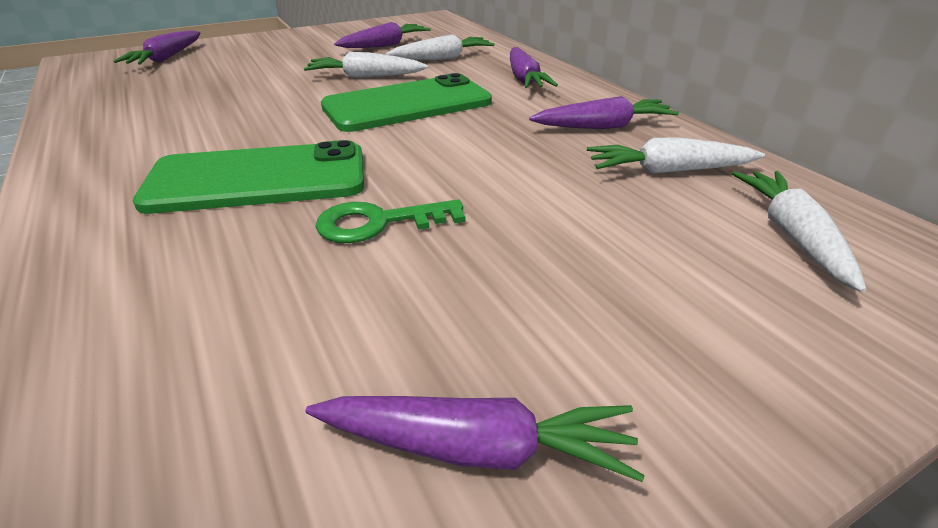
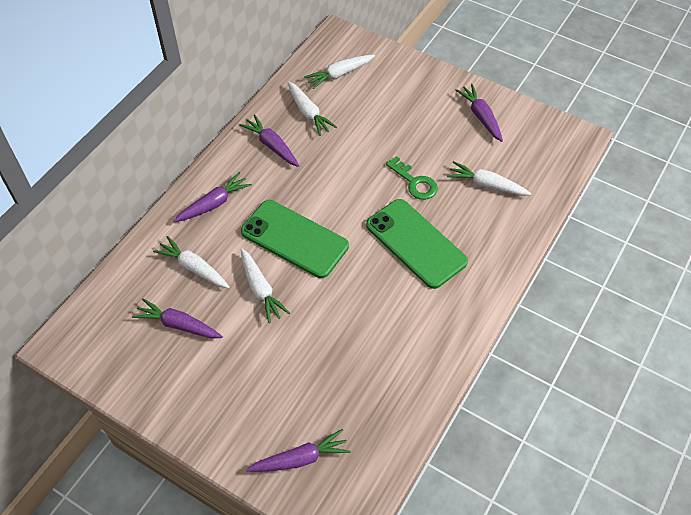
camera: 120 degrees left, 20 degrees up
none -> white carrot [447,161,531,196]

